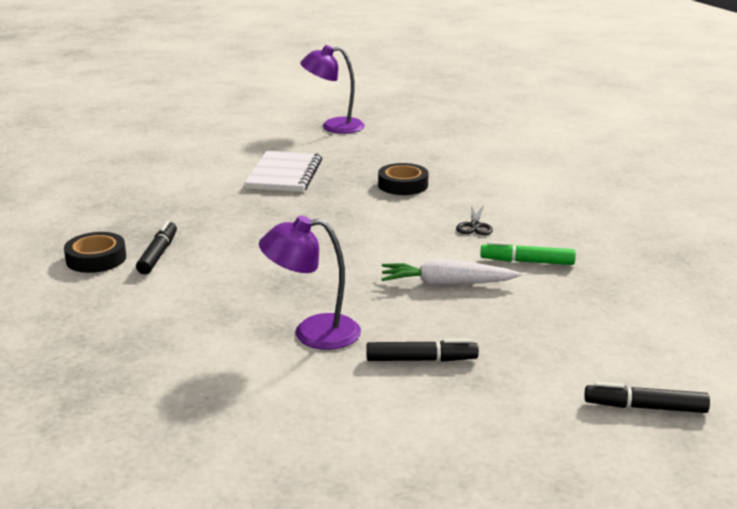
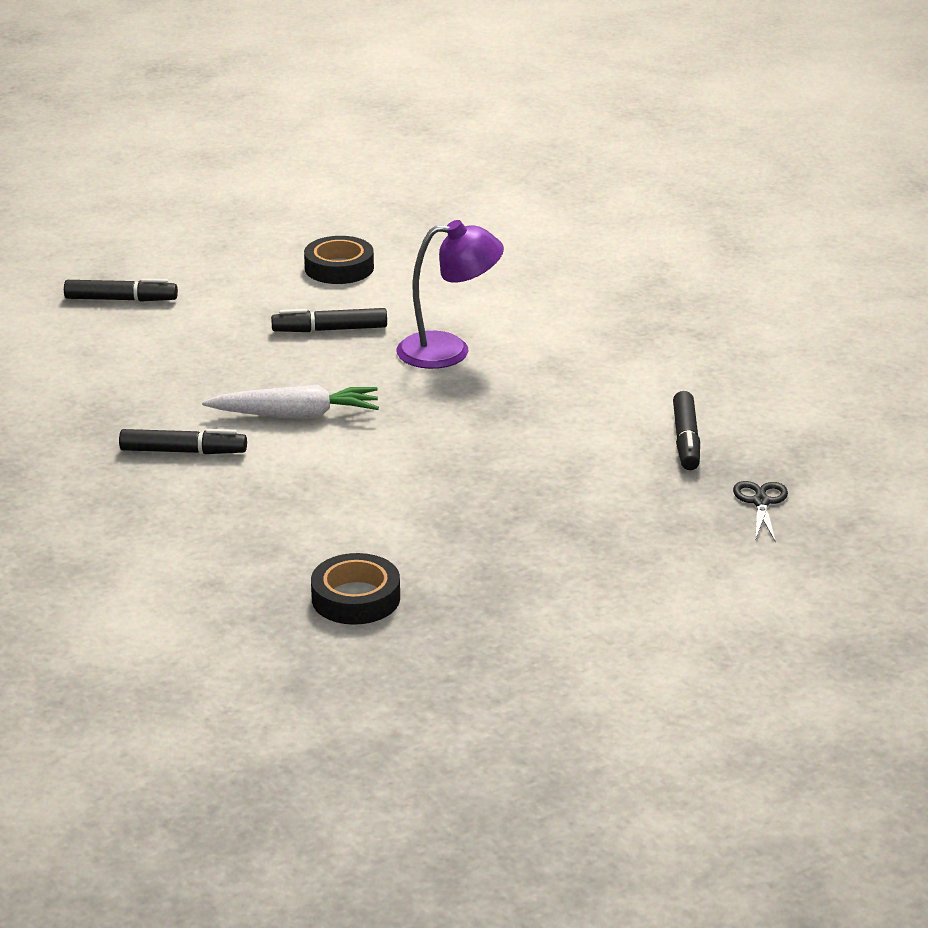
camera: 175 degrees right, 5 degrees up
black tape [64,232,126,273] -> black tape moved to [304,236,374,284]
white notebook [244,151,322,192] -> none
purple lamp [300,45,365,134] -> none
black scissors [456,205,493,235] -> black scissors moved to [733,481,788,543]
green marker [480,241,576,265] -> black marker [119,429,247,454]

